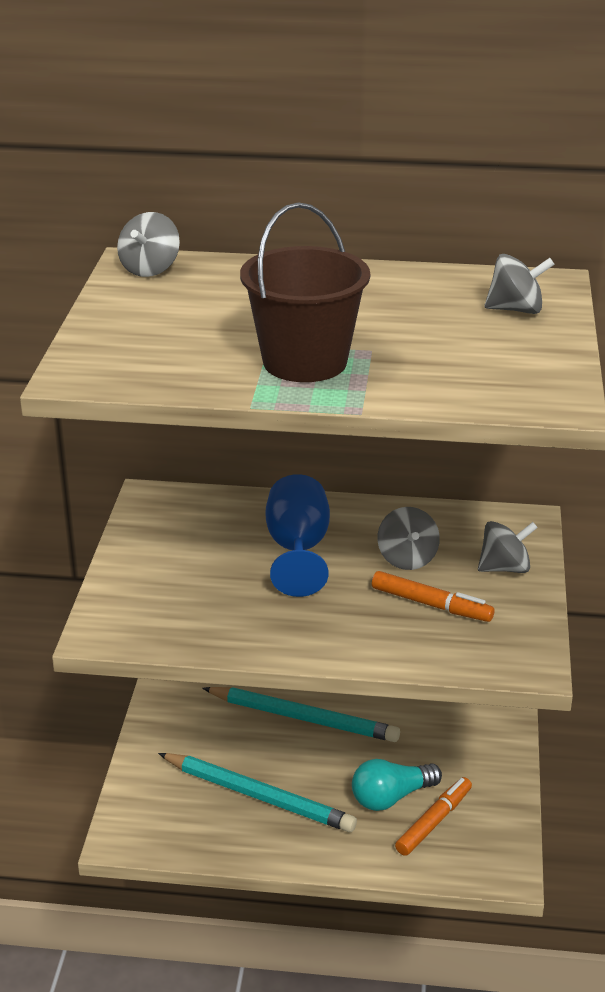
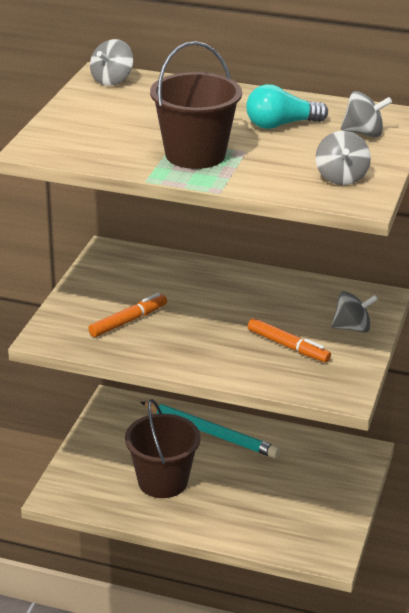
camera: 10 degrees right, 0 degrees up
turquoise pencil [158,753,357,832] -> brown bucket [125,399,201,498]
blue goblet [266,474,330,597] -> none
turquoise light bulb [352,759,442,811] -> turquoise light bulb moved to [246,84,328,129]
grey spinning top [377,507,440,570] -> grey spinning top moved to [315,131,371,185]
orange marker [395,777,472,856] -> orange marker moved to [88,293,167,337]

